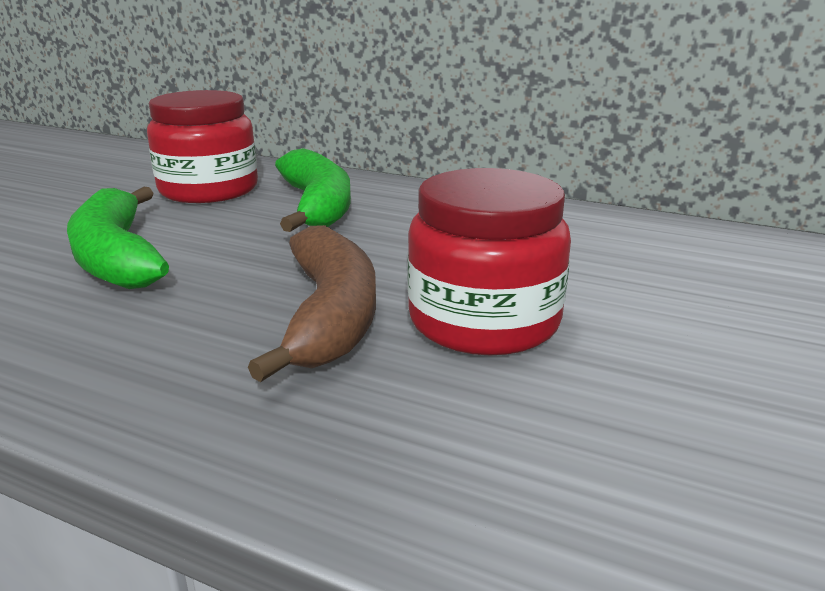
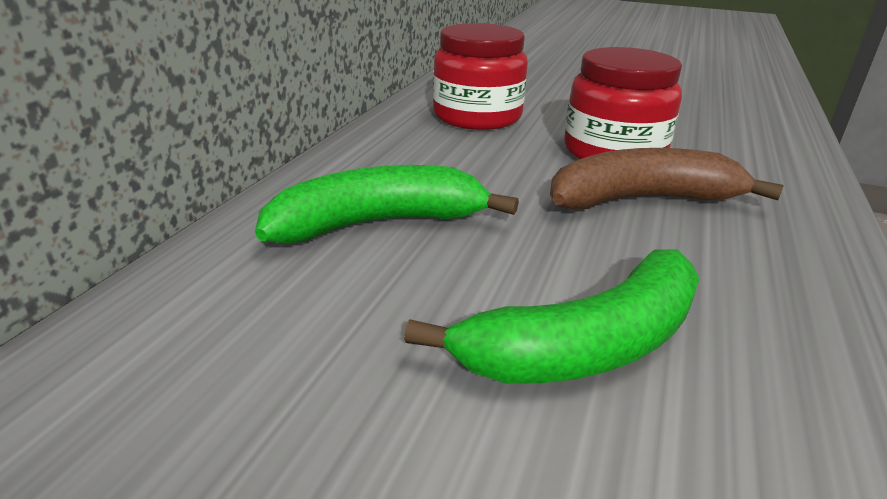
camera: 95 degrees left, 5 degrees up
red jar [147,90,258,203] -> red jar moved to [433,23,528,130]

